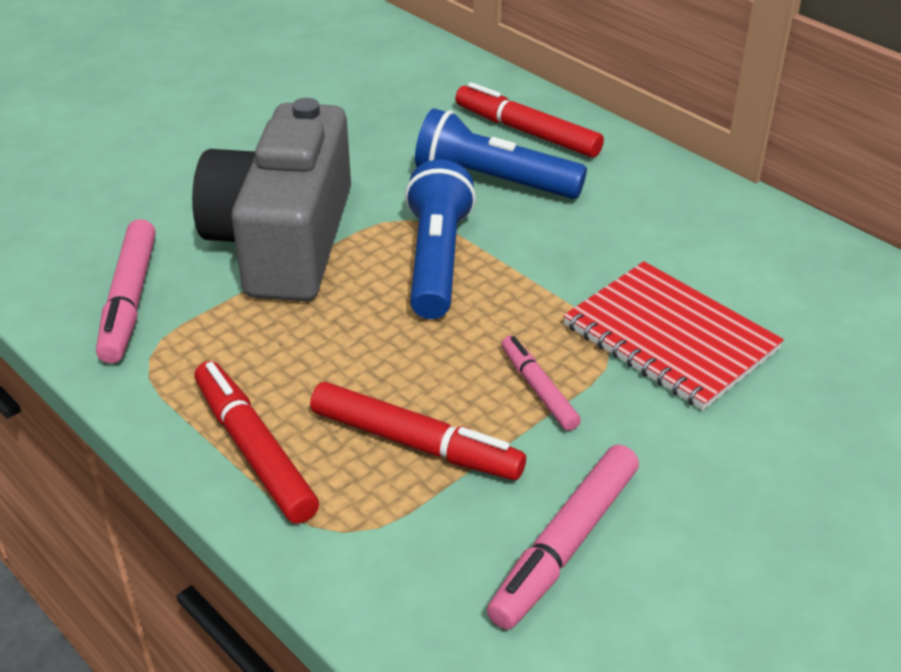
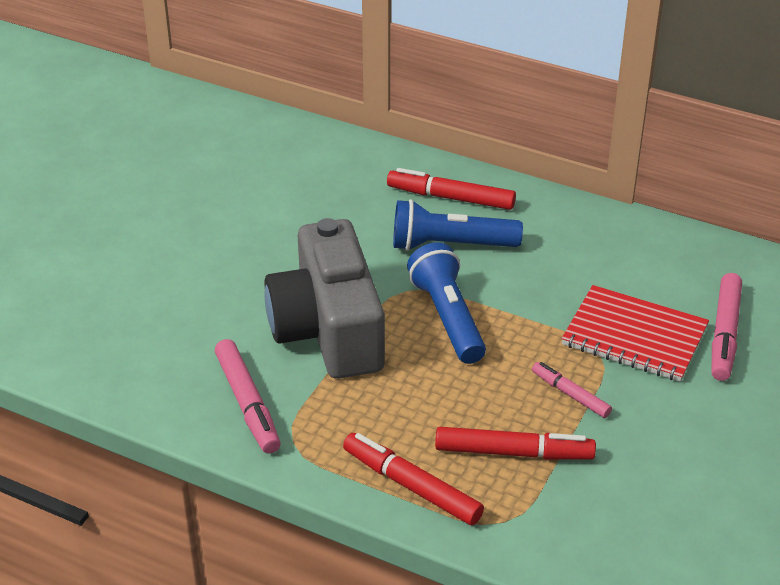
camera: 20 degrees left, 0 degrees up
pink marker [487,445,639,629] -> pink marker moved to [712,273,742,381]

